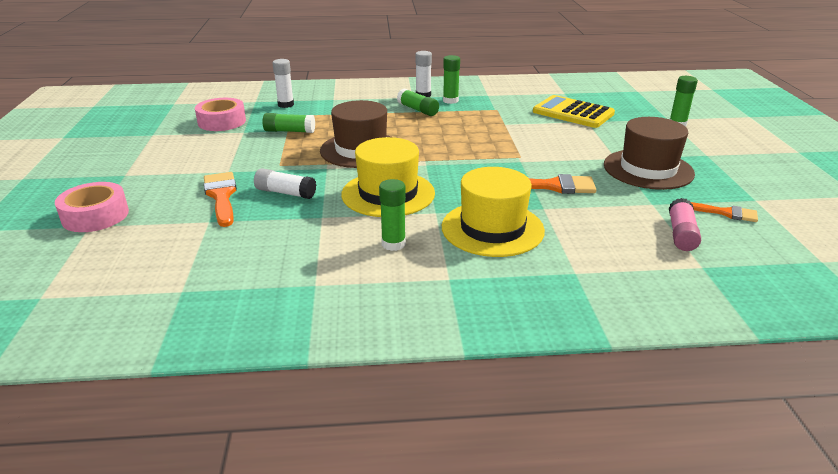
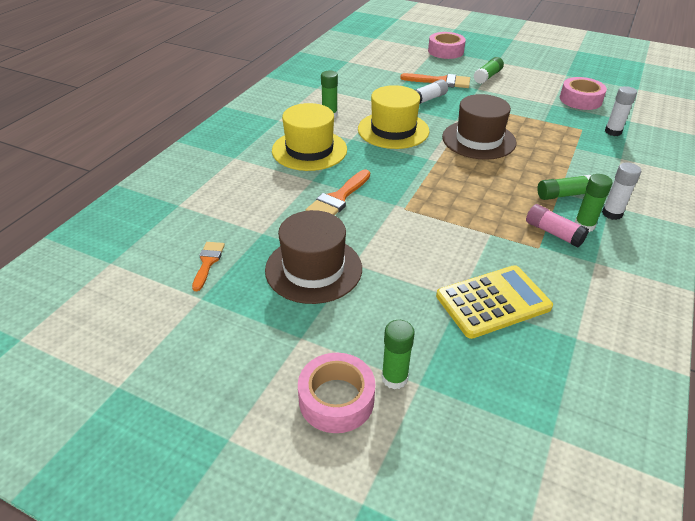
camera: 120 degrees right, 10 degrees up
green glue stick [262,113,315,133] -> green glue stick moved to [474,57,504,84]
pink glue stick [669,198,701,251] -> pink glue stick moved to [526,204,589,247]
orange brush [691,202,758,222] -> orange brush turned 135 degrees clockwise [192,242,225,291]
none -> pink tape [298,353,375,433]

